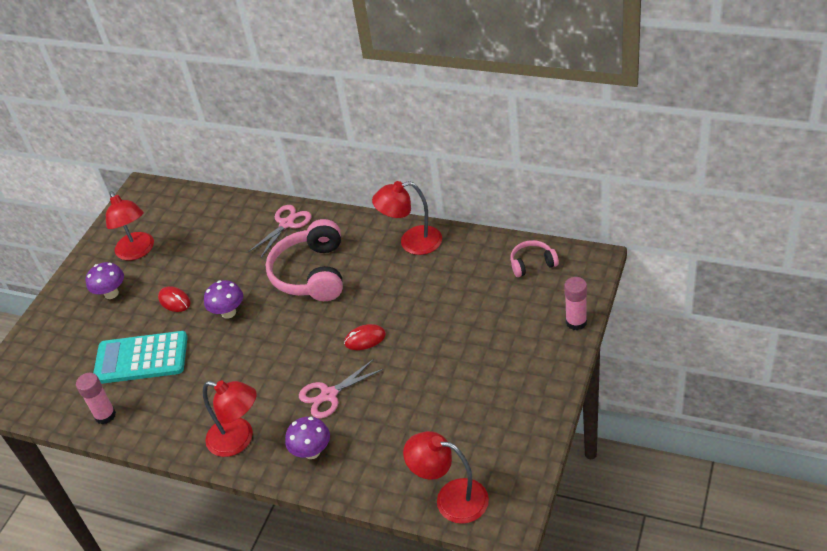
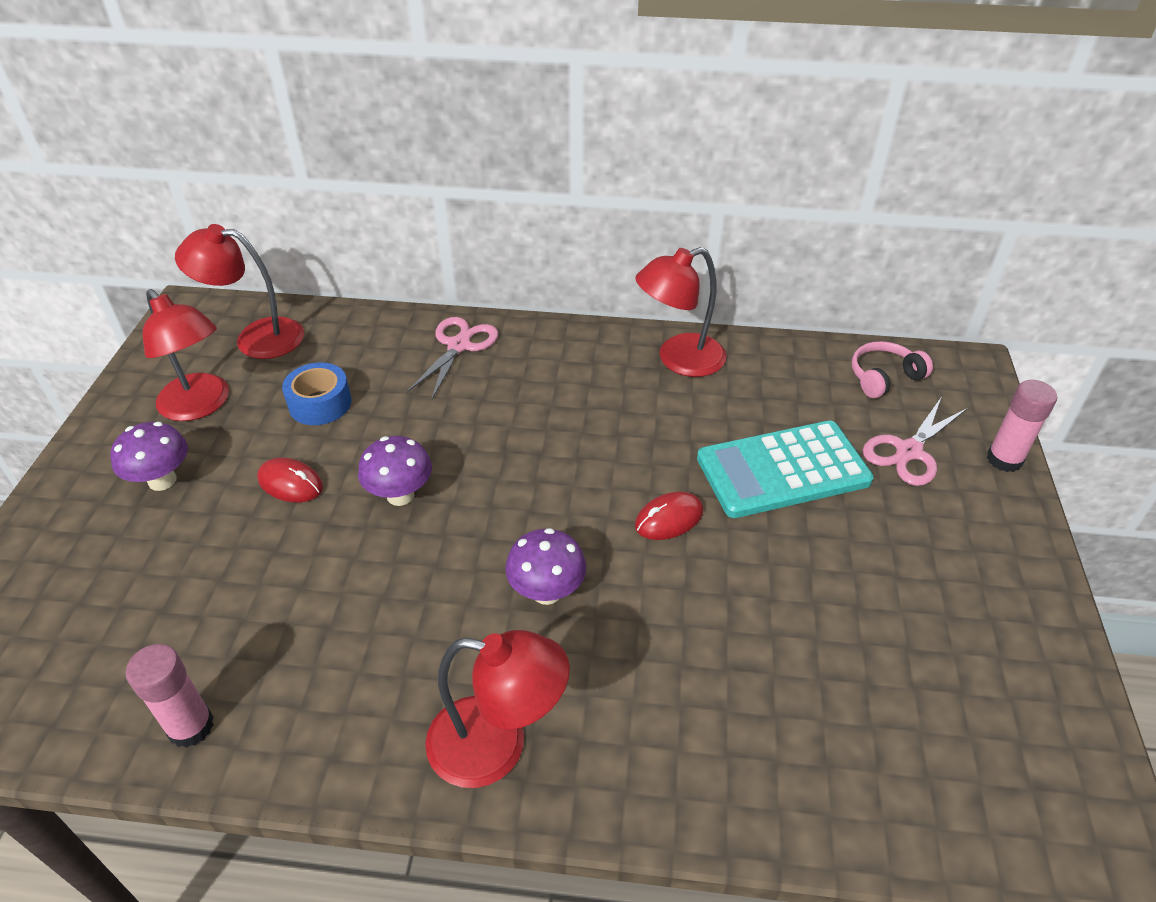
camera: 20 degrees left, 0 degrees up
turquoise calculator [93,331,188,384] -> turquoise calculator moved to [697,421,874,518]
pink headphones [266,219,343,301] -> none
purple mushroom [285,417,330,459] -> purple mushroom moved to [505,528,586,605]
pink scissors [299,359,383,418] -> pink scissors moved to [863,398,968,486]
red lamp [403,431,489,524] -> red lamp moved to [175,224,304,359]
none -> blue tape [282,362,352,425]

